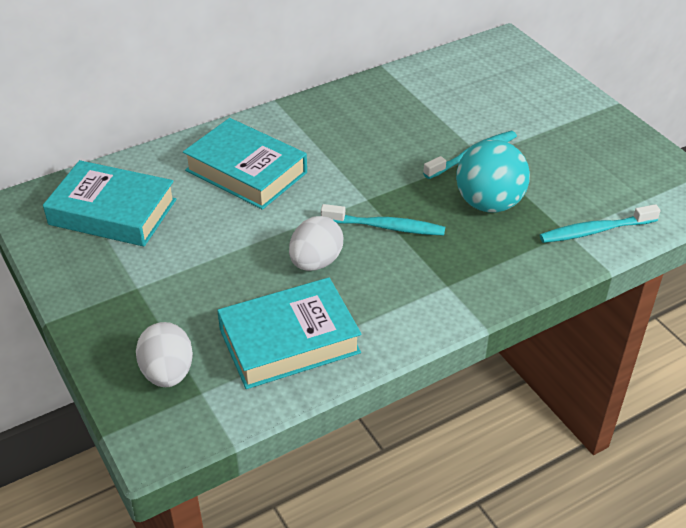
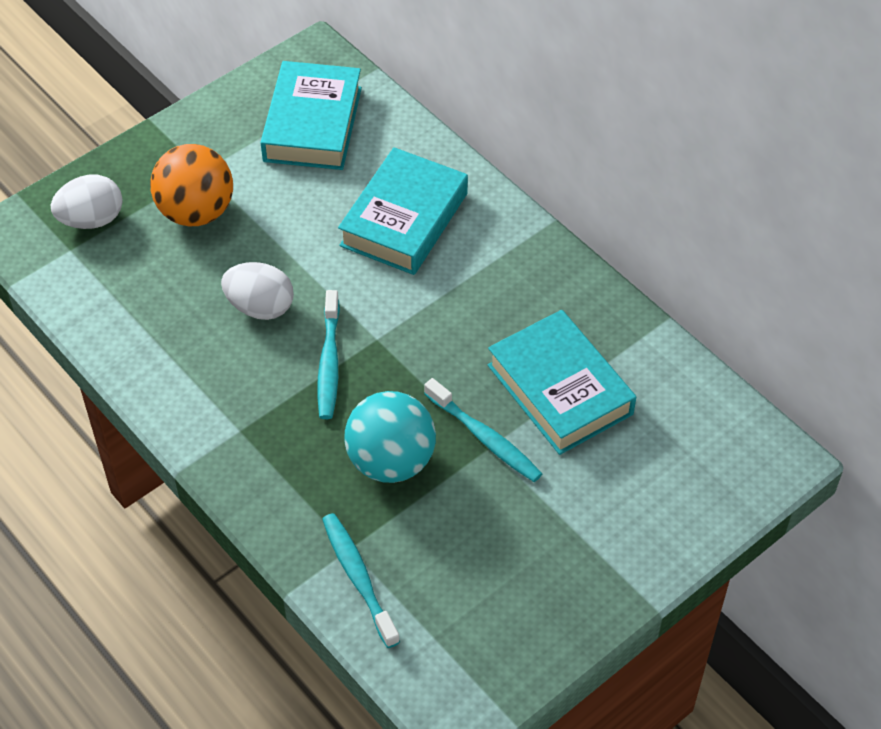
camera: 80 degrees right, 10 degrees up
turquoise book [217,277,361,389] -> turquoise book moved to [488,310,636,455]
none -> orange ball [150,144,233,226]

